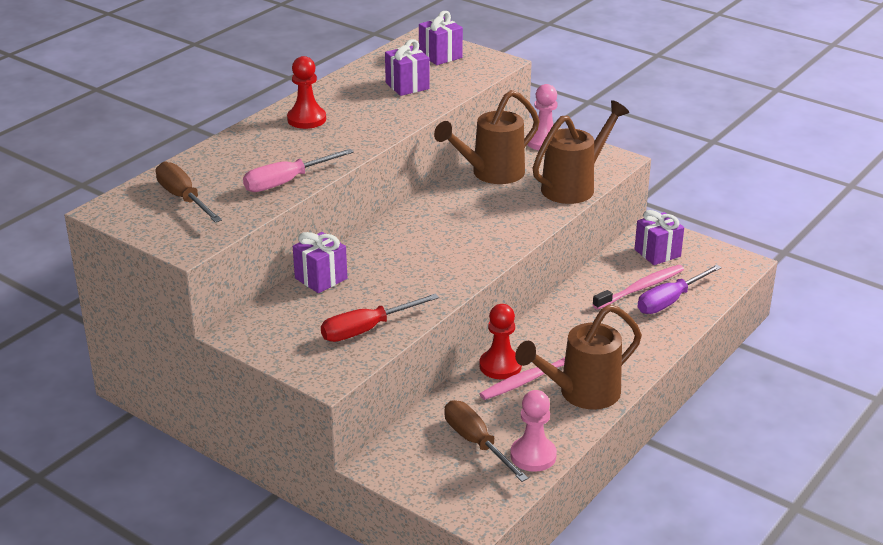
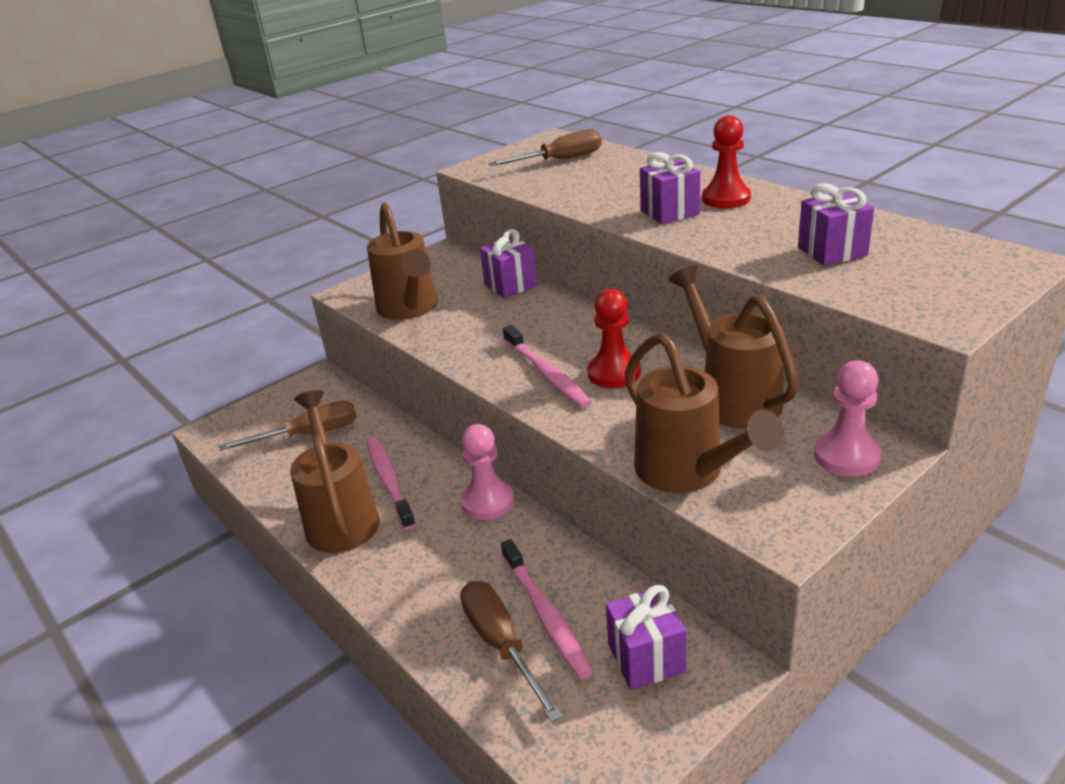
camera: 105 degrees right, 0 degrees up
pink screwdriver [243,149,354,192] -> none
red screwdriver [321,293,439,342] -> brown watering can [367,202,438,320]
purple gift [419,11,463,65] -> purple gift moved to [640,152,700,224]
red pawn [479,304,522,379] -> red pawn moved to [587,289,641,388]
pink pawn [510,390,557,472] -> pink pawn moved to [460,424,514,520]
purple screwdriver [637,265,722,314] -> brown screwdriver [460,581,563,722]
none -> pink toothbrush [503,325,592,408]

